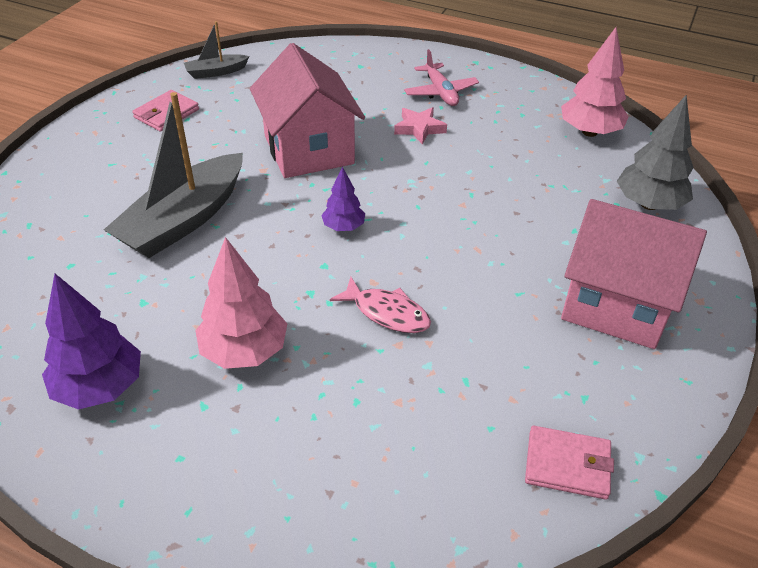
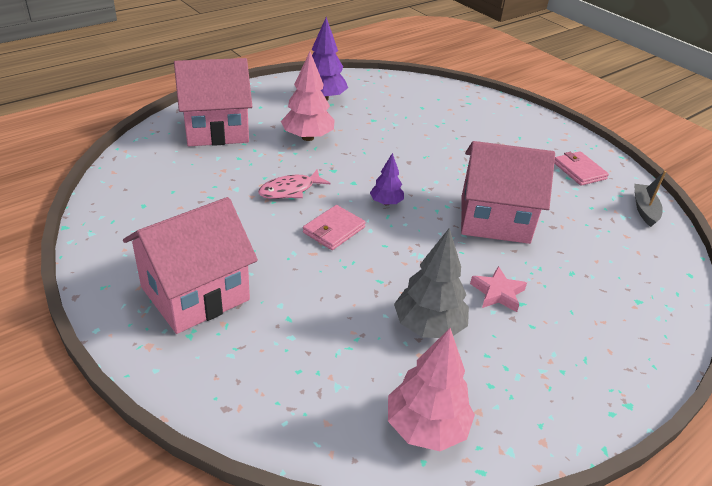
camera: 115 degrees right, 5 degrees down
grey boat [104,92,243,258] -> none
pink plane [404,49,479,106] -> none
pink wallet [525,426,614,500] -> pink wallet moved to [303,205,366,250]
grey tree [617,94,694,210] -> grey tree moved to [394,228,469,338]
none -> pink house [174,58,252,146]

